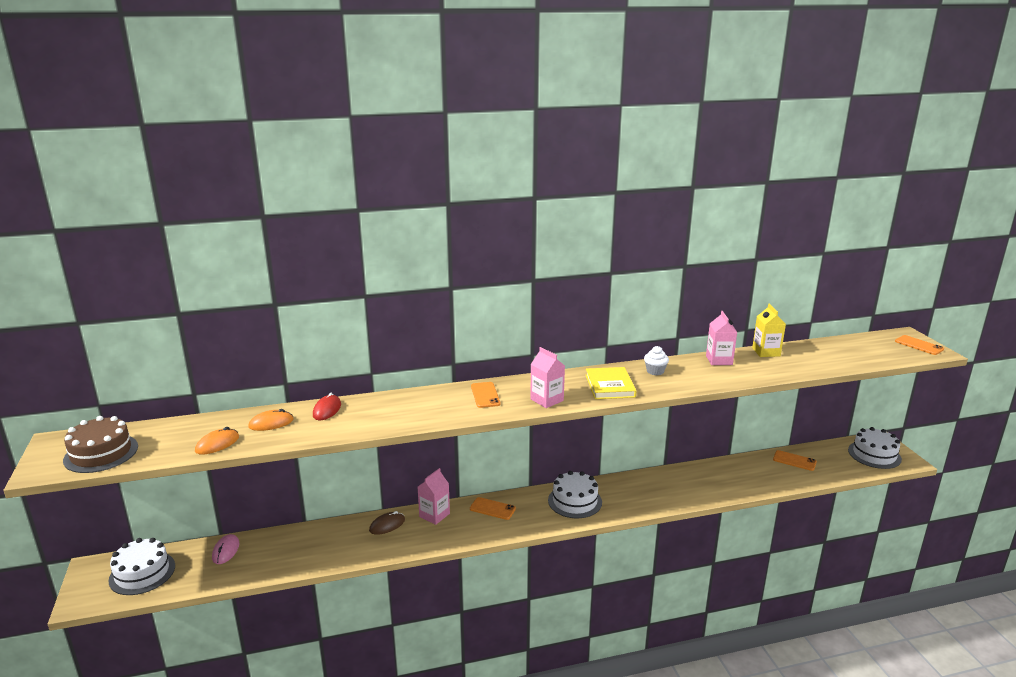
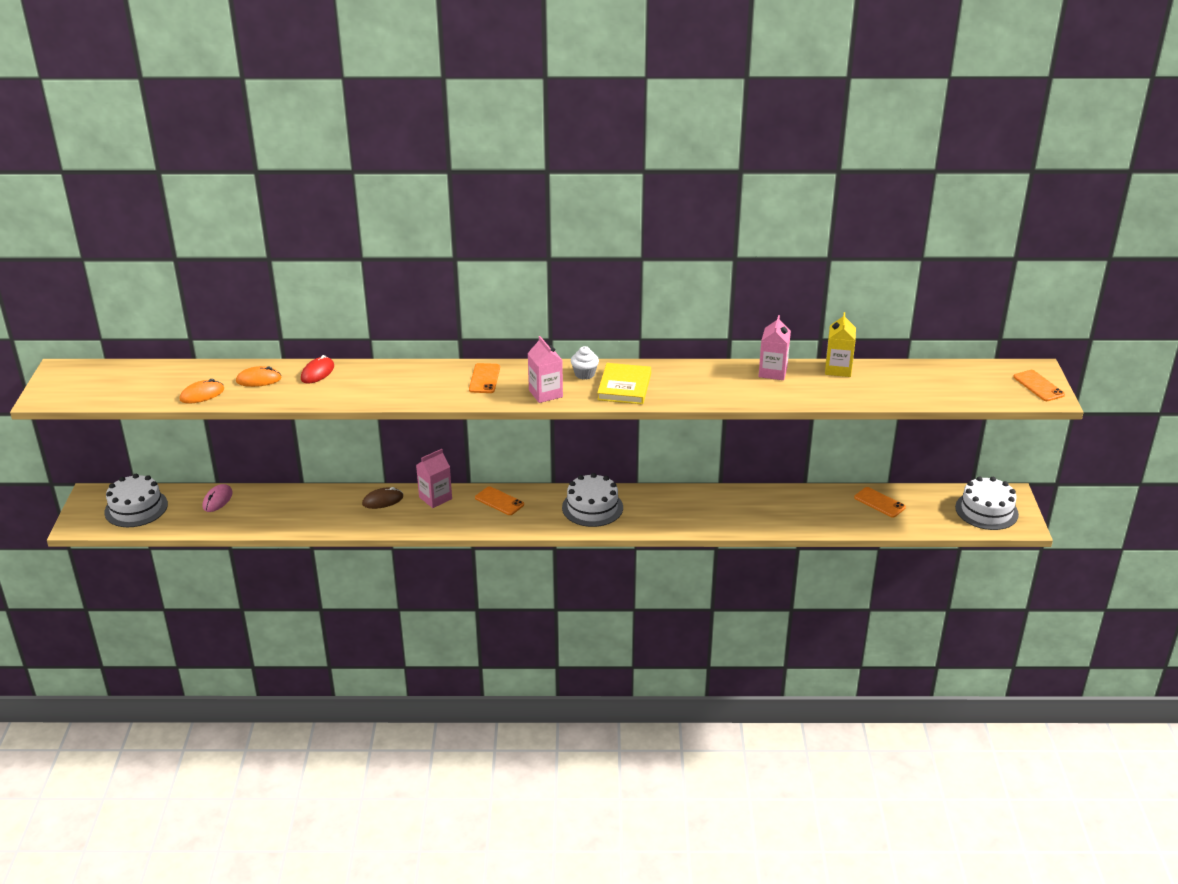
camera: 15 degrees right, 10 degrees up
brown cake [63,416,138,473] -> none
white cupcake [644,346,669,375] -> white cupcake moved to [571,346,599,380]

